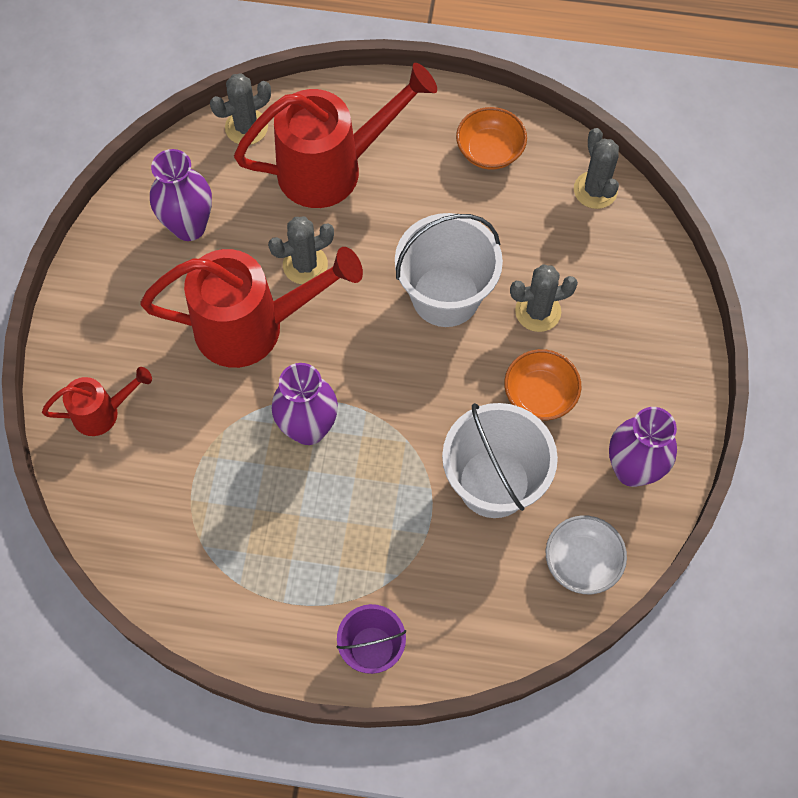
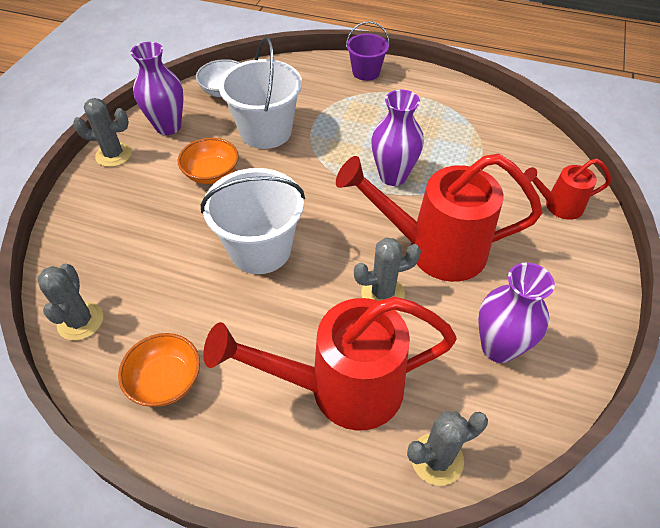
camera: 170 degrees left, 15 degrees down
grey cactus [510,264,578,332] -> grey cactus moved to [73,98,132,167]

